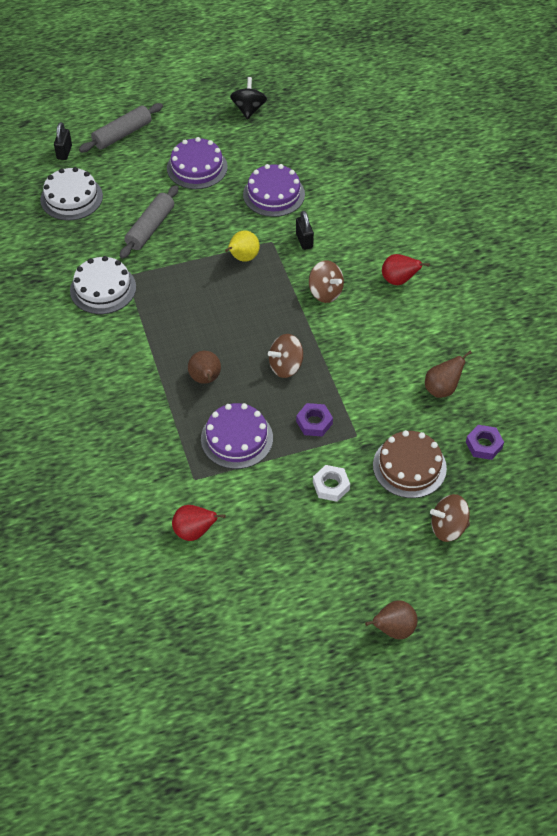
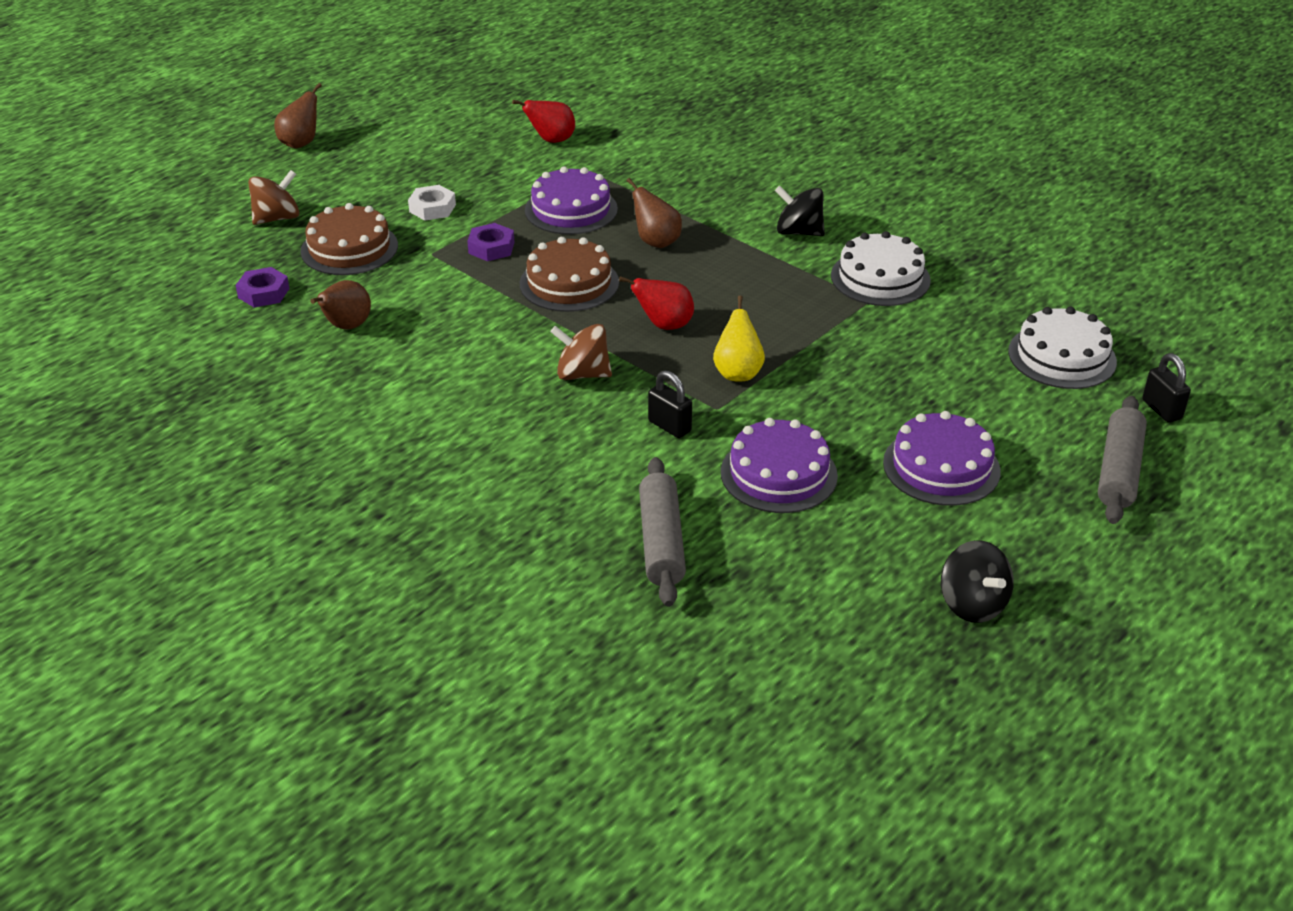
camera: 150 degrees right, 15 degrees down
grey rolling pin [120,185,178,259] -> grey rolling pin moved to [639,457,686,607]
brown spinning top [268,334,303,378] -> brown cake [520,236,619,312]
red pear [382,254,430,285] -> red pear moved to [619,276,694,330]
none -> black spinning top [775,185,825,236]

